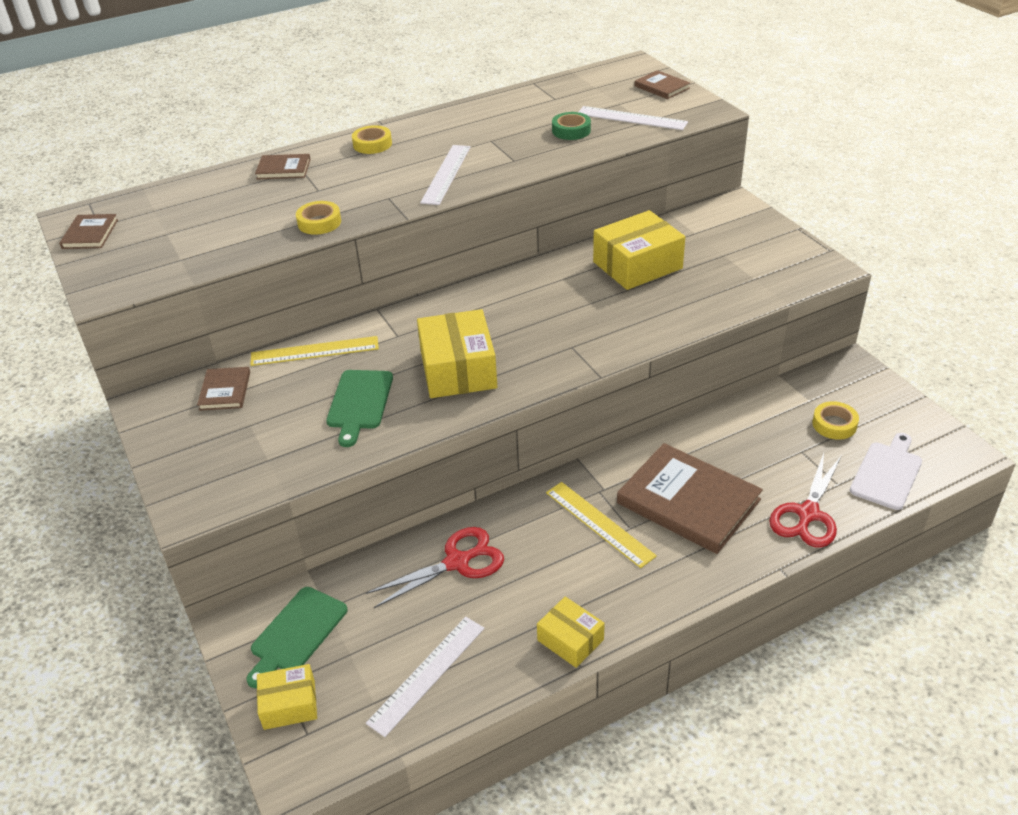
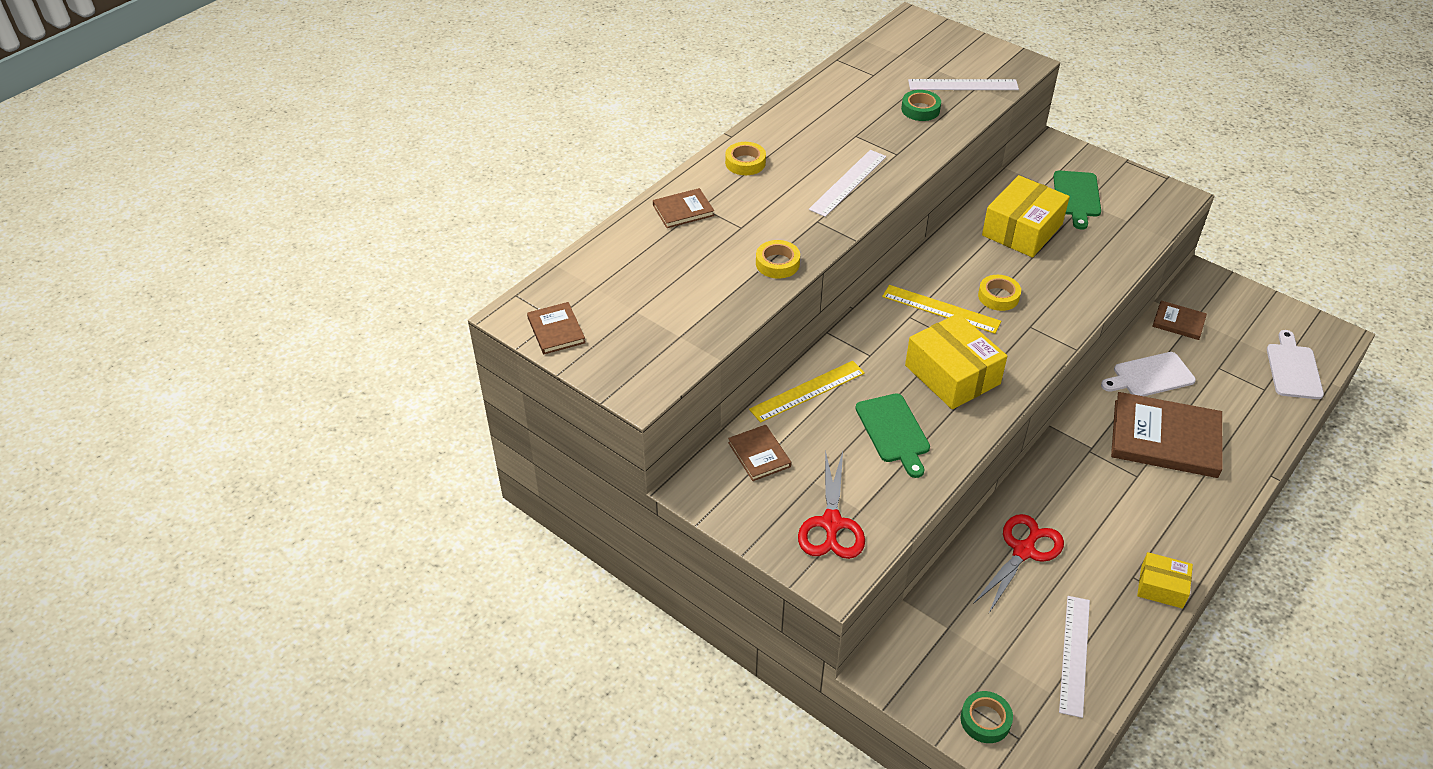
camera: 25 degrees left, 5 degrees up
green cutting board [246,587,348,688] -> green cutting board moved to [1053,171,1101,230]
yellow box [257,664,317,730] -> green tape [960,691,1013,743]
white ruler [420,145,471,205] -> white ruler turned 45 degrees clockwise [809,150,886,217]
yellow ruler [546,482,657,568] -> yellow ruler moved to [882,285,1001,334]
brown book [634,70,690,99] -> brown book moved to [1152,301,1207,340]
red scissors [769,453,842,548] -> red scissors moved to [798,450,865,559]
yellow tape [812,401,859,440] -> yellow tape moved to [978,275,1021,311]
none -> white cutting board [1101,352,1196,396]

